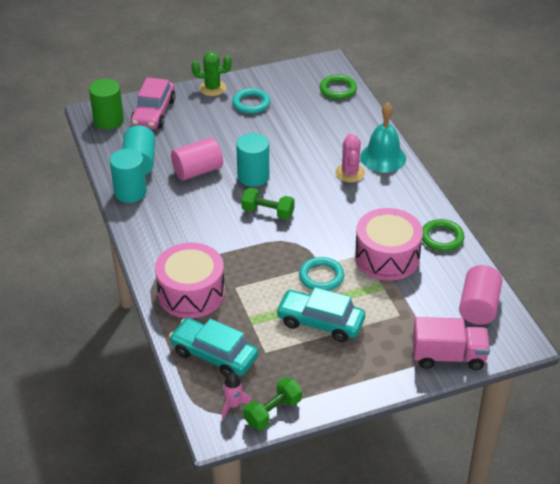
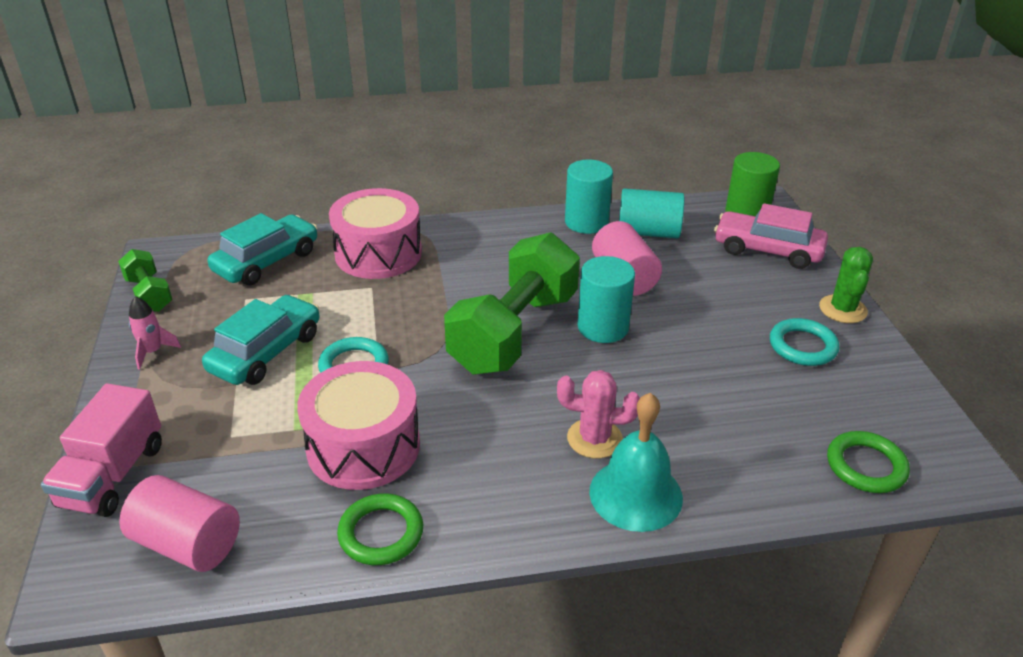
camera: 100 degrees right, 5 degrees down
pink rocket [222,372,252,419] -> pink rocket moved to [129,296,181,370]
green dumbbell [241,188,295,220] -> green dumbbell [444,232,580,374], size x2.08

